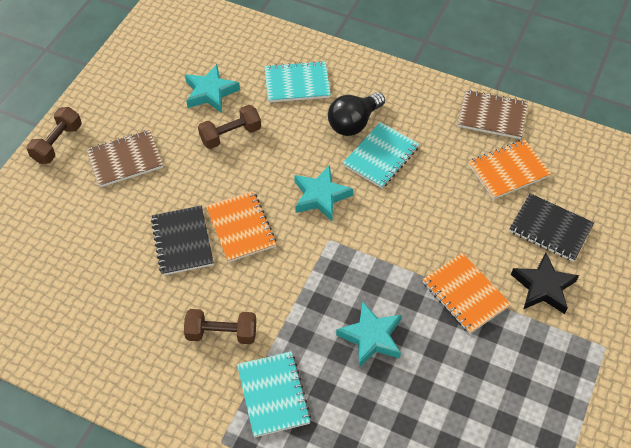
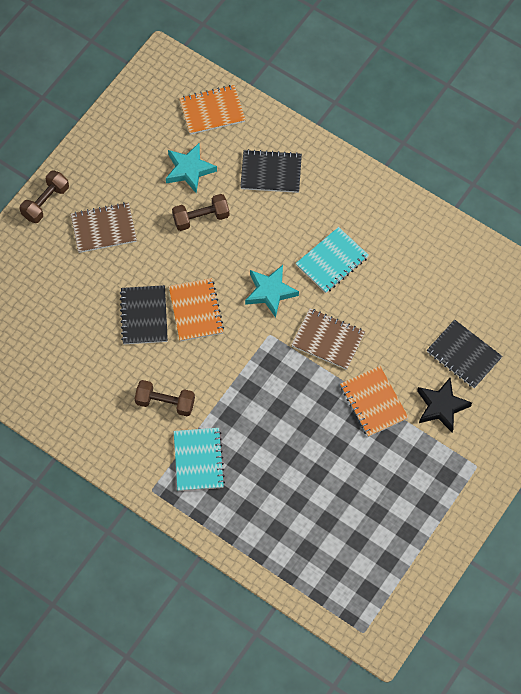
camera: 10 degrees right, 10 degrees up
turquoise notebook [264,61,331,102] -> black notebook [240,149,302,193]
black light bulb [328,92,385,136] -> none
turquoise star [336,301,402,368] -> none
brown notebook [458,90,528,139] -> brown notebook moved to [291,308,365,370]
orange notebook [469,139,551,199] -> orange notebook moved to [179,85,245,135]

